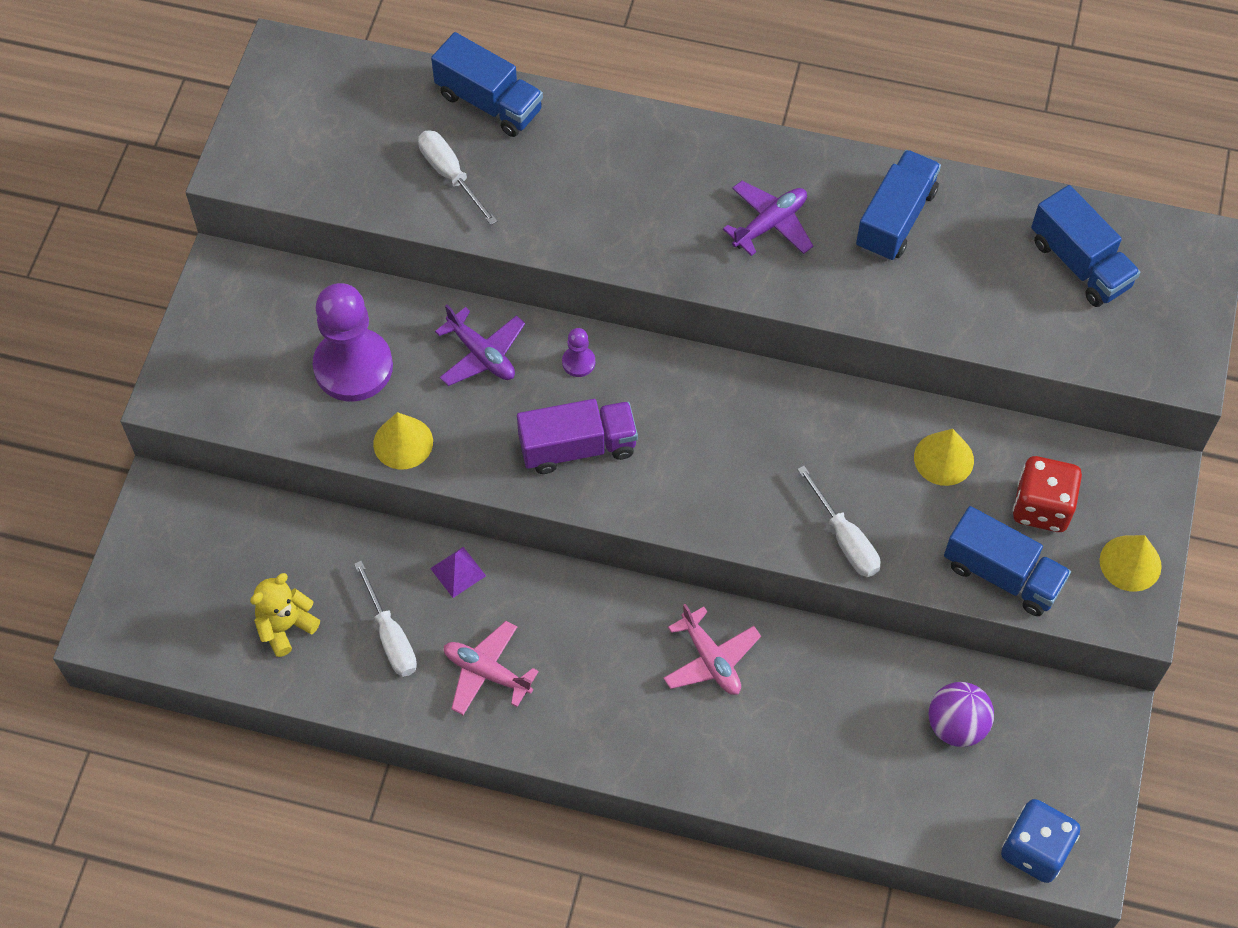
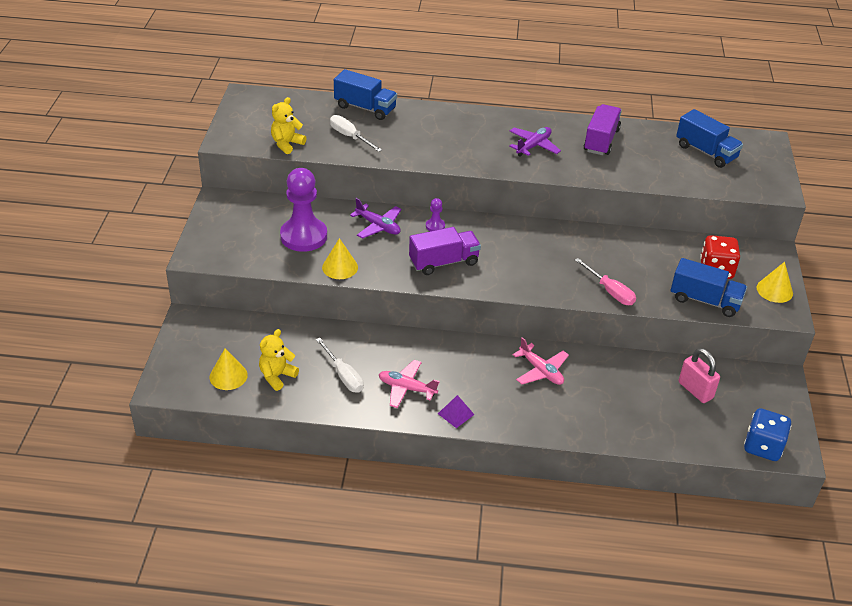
camera: 10 degrees left, 20 degrees down
purple pyramid [430,547,486,598] -> purple pyramid moved to [438,395,475,428]
white screwdriver [797,466,880,577] -> pink screwdriver [575,258,636,305]
blue truck [856,150,941,261] -> purple truck [584,104,622,155]
yellow cone [914,429,974,486] -> yellow cone moved to [209,348,248,390]
purple ball [929,682,994,747] -> pink padlock [679,348,720,403]
none -> yellow teddy bear [271,97,306,154]

